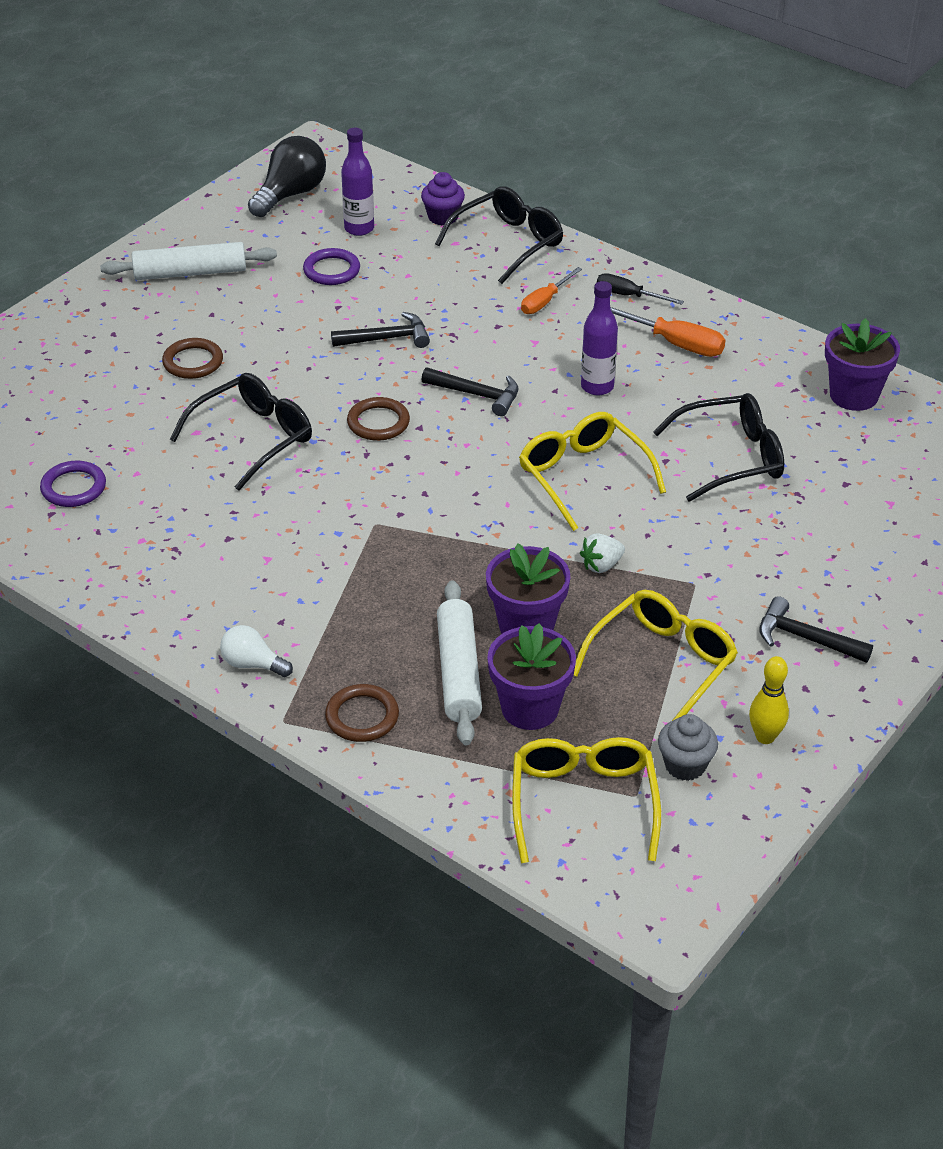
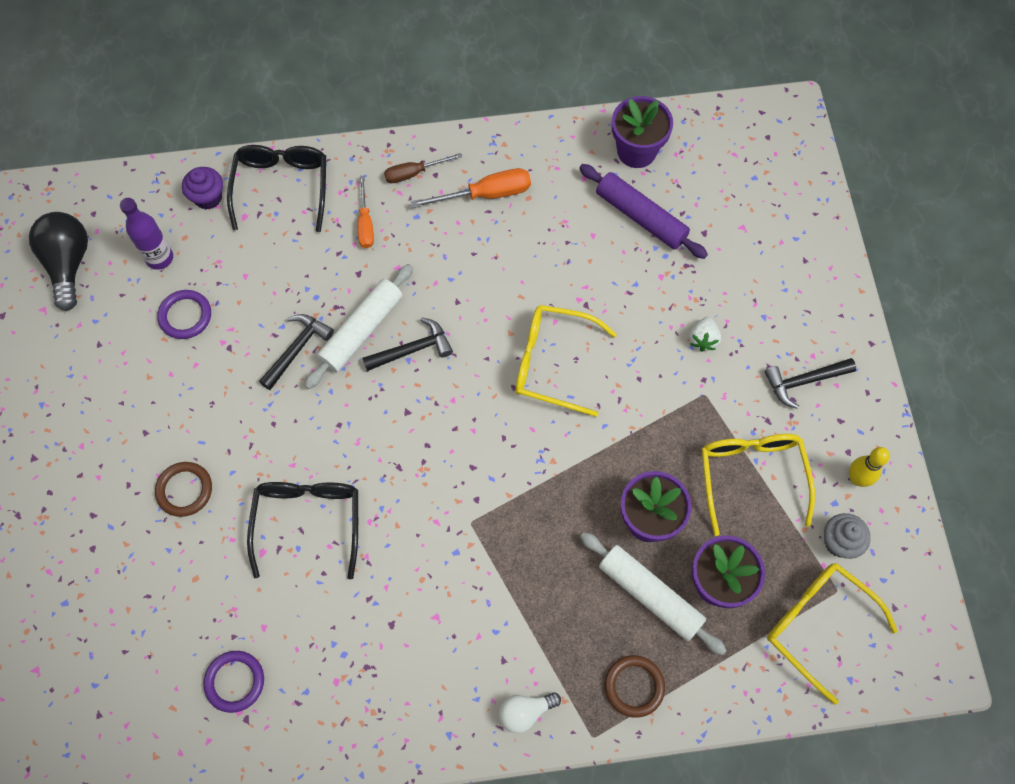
camera: 45 degrees left, 25 degrees up
white rolling pin [100,242,277,280] -> white rolling pin moved to [304,264,413,389]
brown ring [347,397,410,441] -> none
white strawberry [580,533,625,573] -> white strawberry moved to [689,317,721,352]
purple bottle [581,281,618,396] -> none
black screwdriver [597,273,684,305] -> brown screwdriver [384,153,462,183]
black glasses [653,393,784,502] -> none
none -> purple rolling pin [579,164,708,259]

